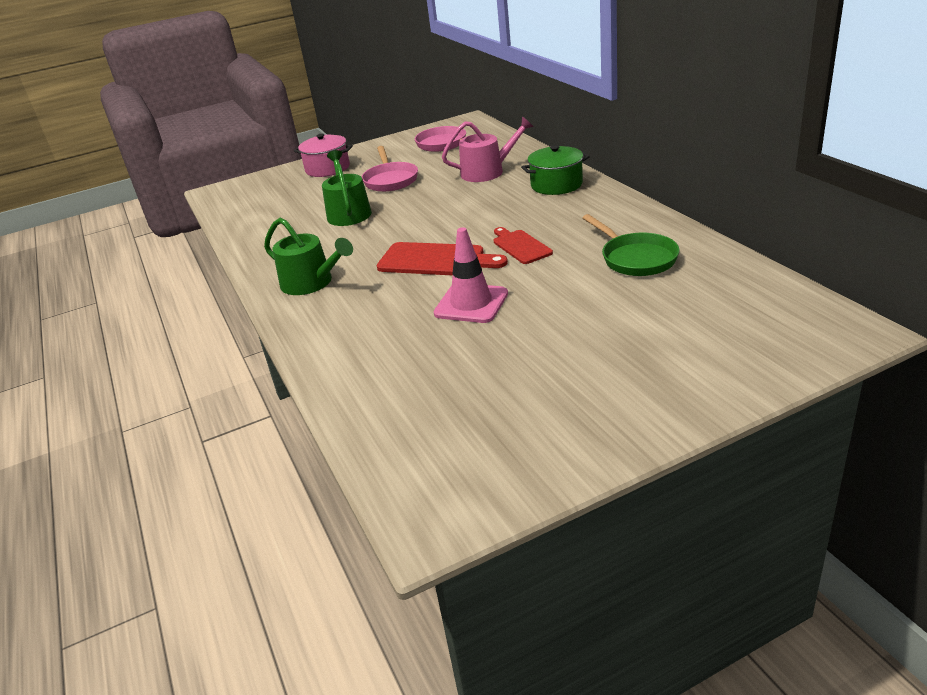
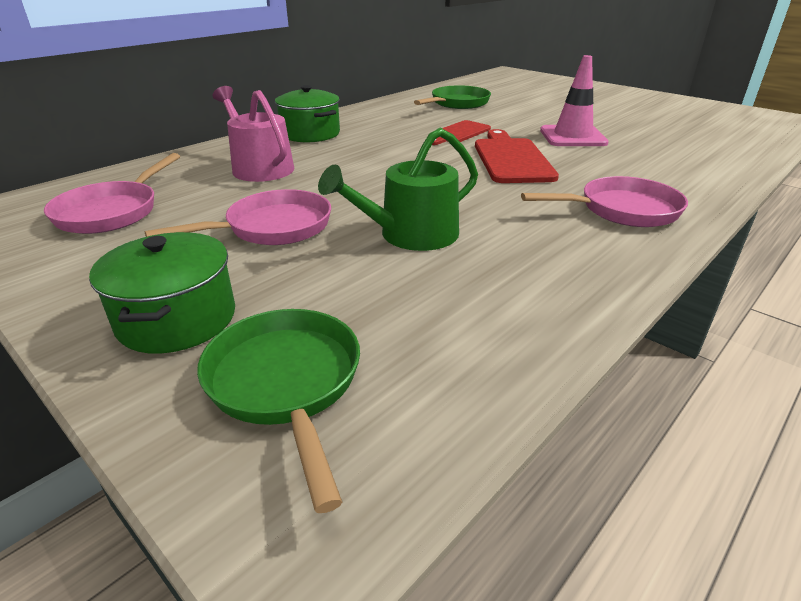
camera: 115 degrees left, 0 degrees up
green watering can [264,218,353,295] -> pink pan [521,176,688,227]
pink pot [294,134,353,177] -> green pot [89,232,235,354]
none -> green pan [197,309,360,513]

